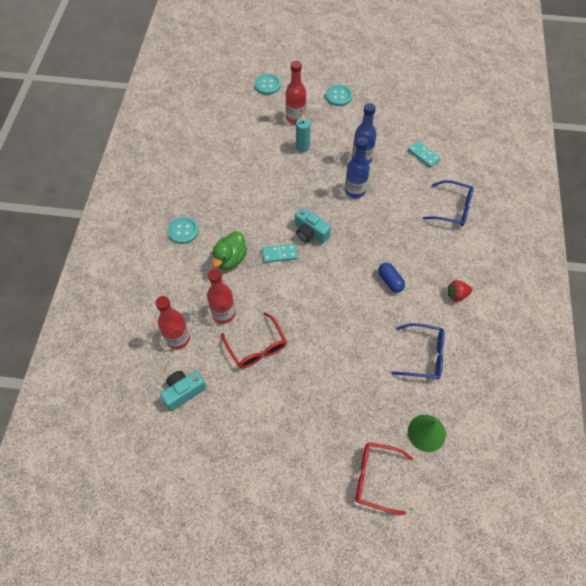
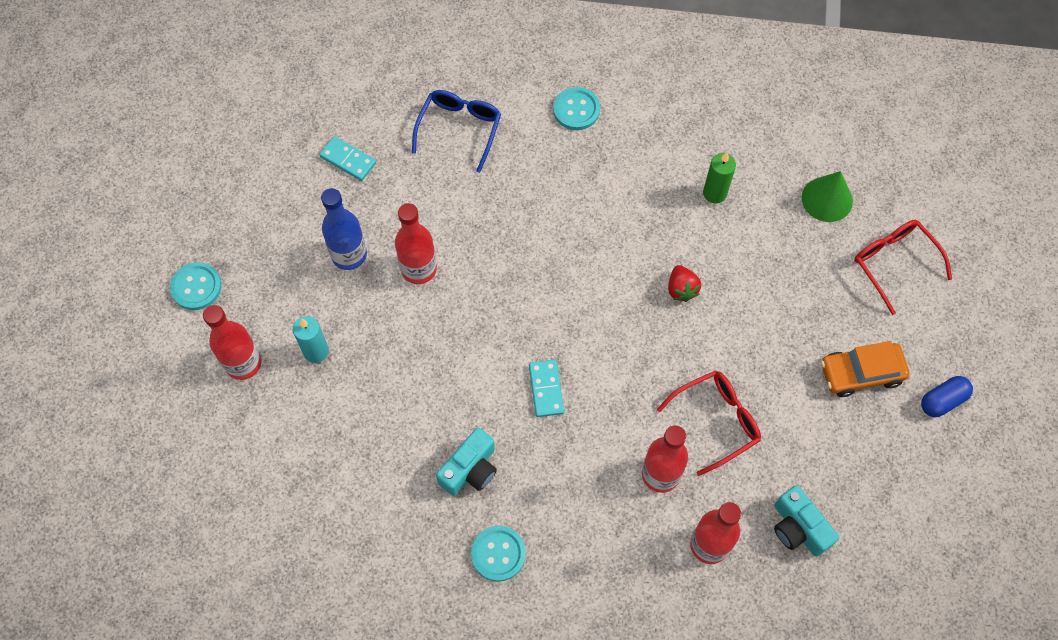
camera: 90 degrees left, 5 degrees up
green duck [212,231,247,270] -> none
turquoise button [255,74,281,95] -> turquoise button moved to [553,87,600,130]
turquoise camera [295,207,331,244] -> turquoise camera moved to [436,428,497,496]
blue bottle [345,137,370,198] -> red bottle [395,203,437,284]
red glasses [356,442,413,515] -> red glasses turned 135 degrees clockwise [854,220,952,315]
blue capsule [378,263,405,293] -> blue capsule moved to [921,376,973,417]
blue glasses [392,323,445,379] -> green candle [703,152,736,203]
turquoise domino [408,141,441,168] -> turquoise domino turned 75 degrees clockwise [319,136,376,181]
red strawberry [448,280,472,301] -> red strawberry moved to [668,265,701,302]
none -> orange car [821,341,910,397]

